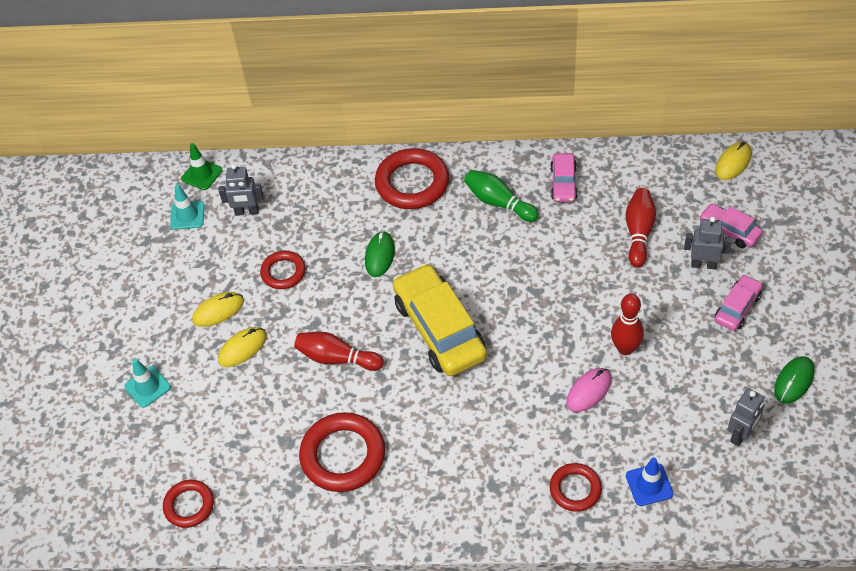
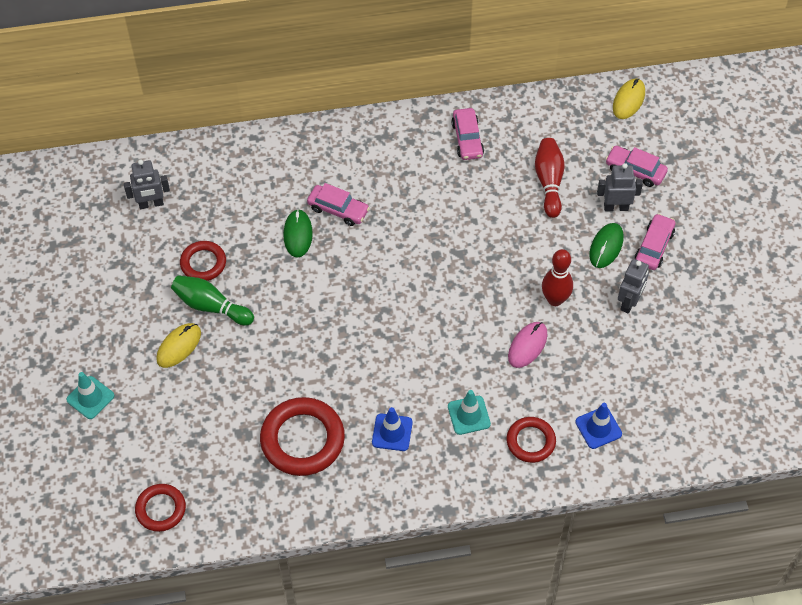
camera: 15 degrees left, 5 degrees up
turquoise traffic cone [170,184,205,230] -> turquoise traffic cone moved to [448,390,491,435]
green traffic cone [181,143,222,190] -> none
yellow mouse [192,292,244,327] -> none
red bowling pin [294,331,384,371] -> none
red ring [375,148,449,209] -> none
yellow car [393,263,487,376] -> none
green bowling pin [464,170,539,222] -> green bowling pin moved to [171,275,254,326]
grey robot [728,388,764,446] -> grey robot moved to [618,259,649,314]
green mouse [774,356,814,404] -> green mouse moved to [590,223,624,268]
none -> pink car [307,183,370,226]
none -> blue traffic cone [372,407,413,451]

